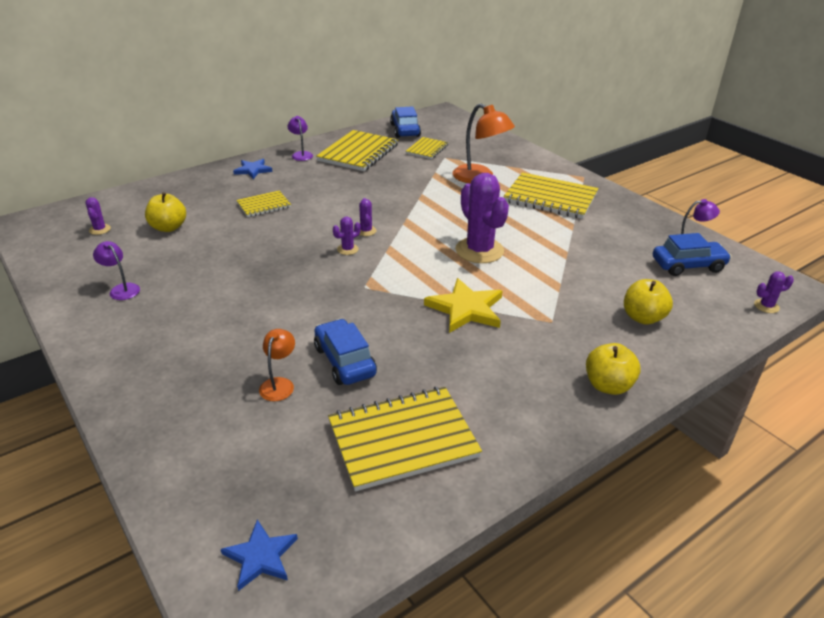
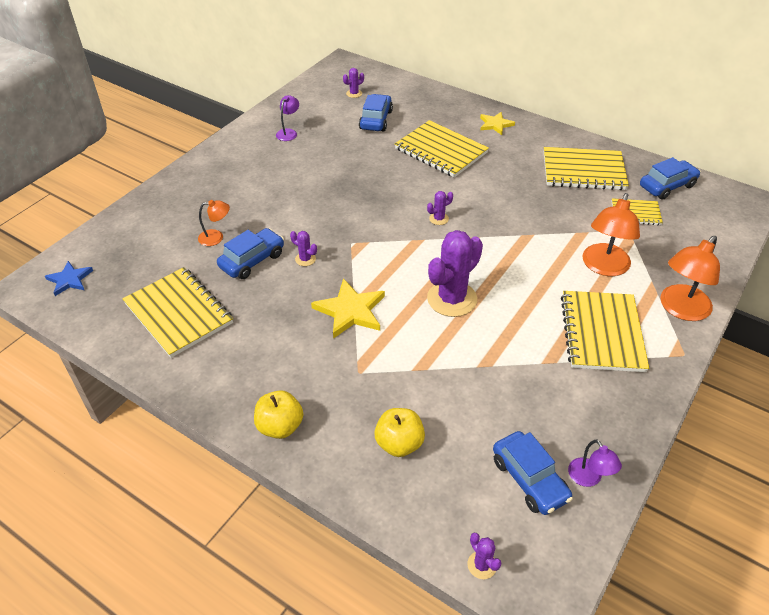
camera: 70 degrees right, 10 degrees up
yellow apple [145,192,186,232] -> blue car [359,94,393,131]
blue star [233,159,273,179] -> yellow star [480,112,515,135]
yellow notebook [237,190,291,217] -> yellow notebook [395,120,489,178], size x1.82
purple lamp [287,116,313,161] -> none
purple cactus [333,217,361,255] -> purple cactus moved to [290,231,317,266]
none -> orange lamp [660,236,720,321]

